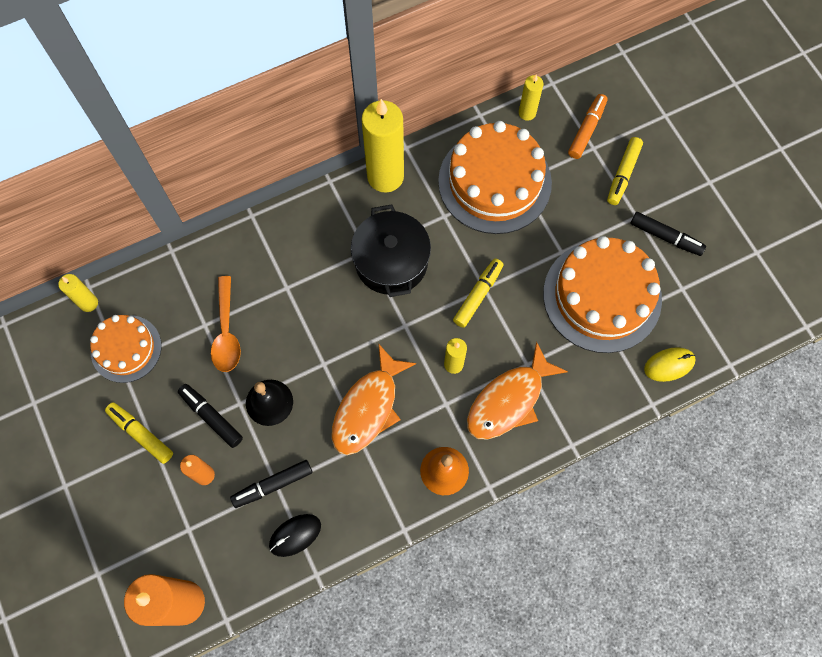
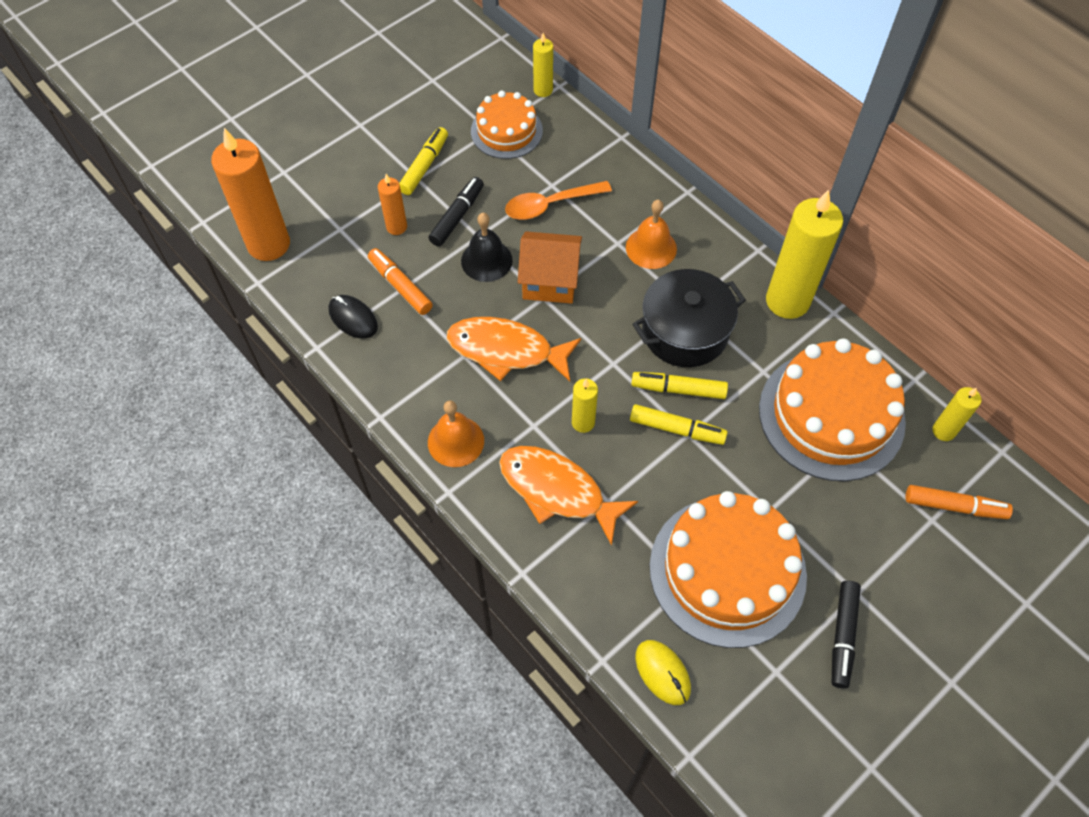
camera: 75 degrees right, 10 degrees down
black marker [230,460,313,508] -> orange marker [368,248,433,315]
yellow marker [607,137,643,205] -> yellow marker moved to [631,372,728,399]
none -> orange house [518,231,582,304]
none -> orange bell [626,200,677,269]

